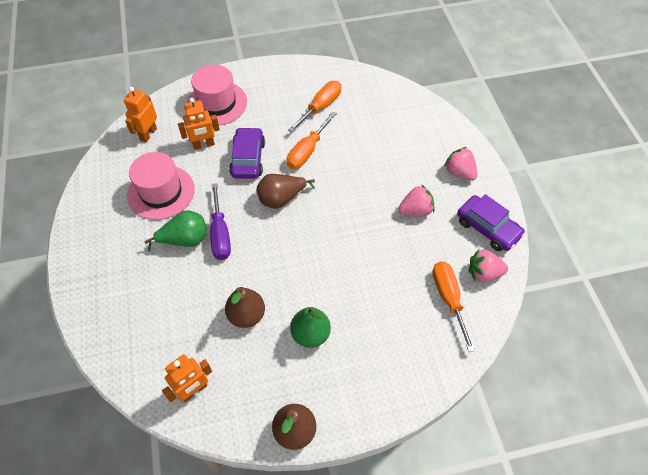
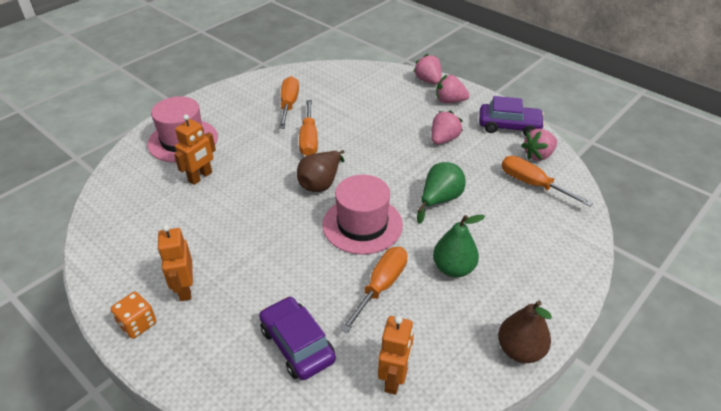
camera: 35 degrees left, 15 degrees down
orange robot [124,87,157,142] -> orange robot moved to [157,225,193,301]
pink hat [127,152,195,220] -> pink hat moved to [322,175,403,255]
green pear [144,210,207,251] -> green pear moved to [417,162,465,224]
purple screwdriver [210,183,231,260] -> none
brown pear [225,287,265,328] -> orange screwdriver [340,247,408,333]
purple car [229,127,265,179] -> purple car moved to [259,296,336,380]
none -> orange dice [111,292,156,339]
none -> pink strawberry [413,54,442,85]

